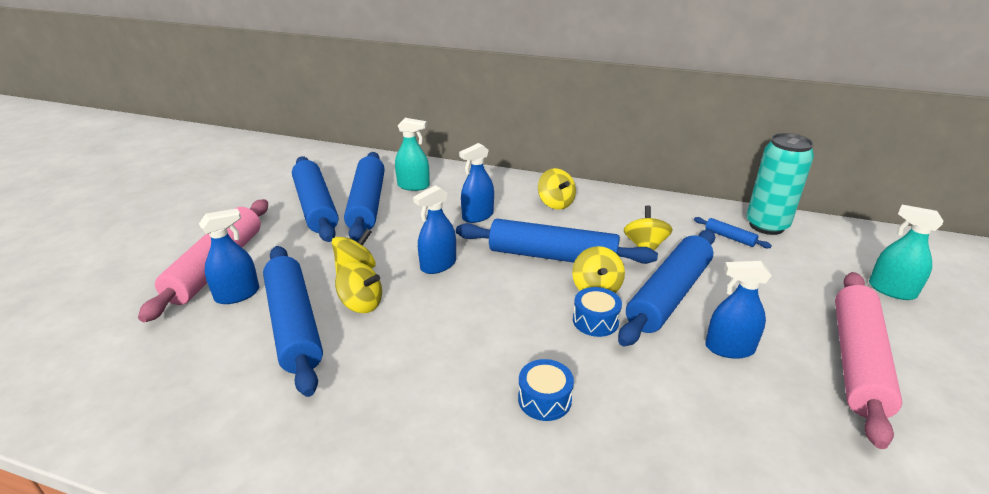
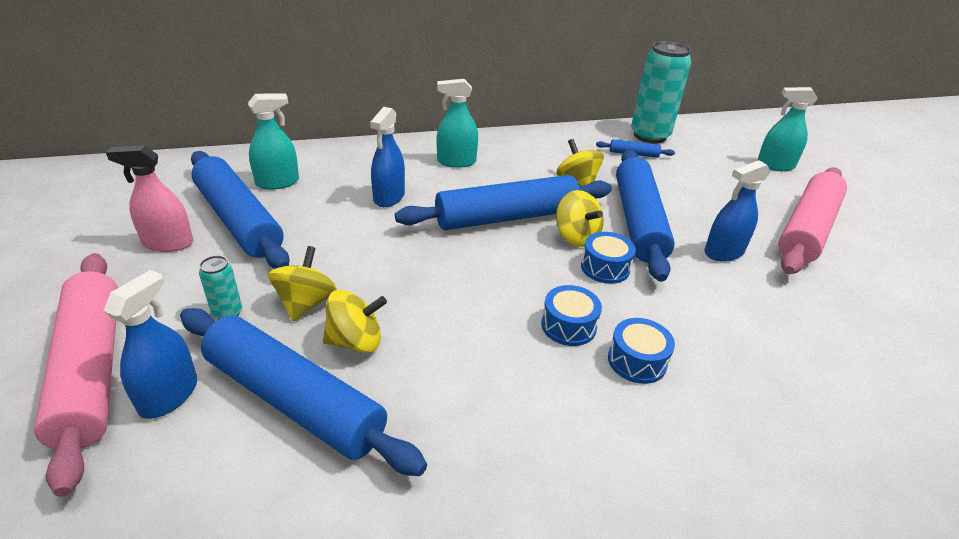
camera: 35 degrees left, 5 degrees up
blue rolling pin [292,156,338,242] -> pink spray bottle [106,145,194,252]
blue spray bottle [413,185,456,274] -> none
yellow spinning top [538,168,576,210] -> turquoise spray bottle [437,79,478,168]
pink rolling pin [835,272,902,449] -> pink rolling pin turned 45 degrees clockwise [778,167,847,274]
none -> turquoise can [199,256,242,320]
none -> blue drum [541,285,602,346]

